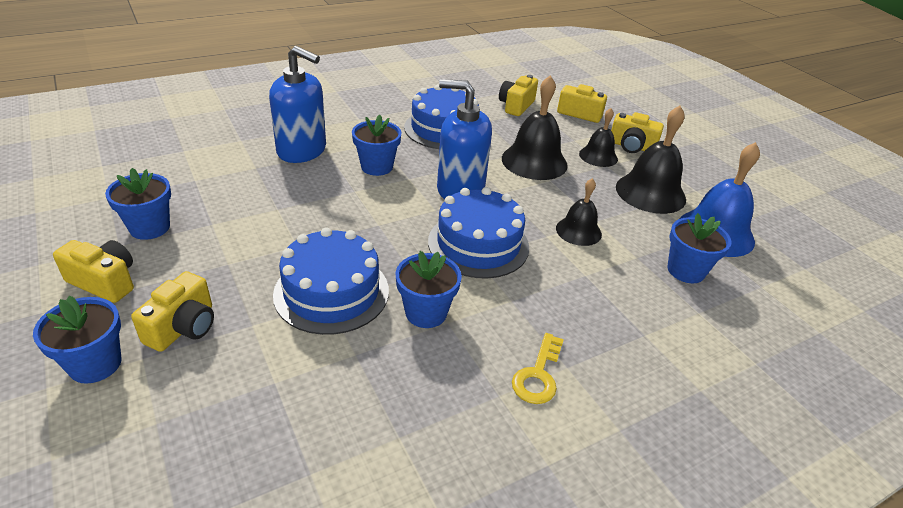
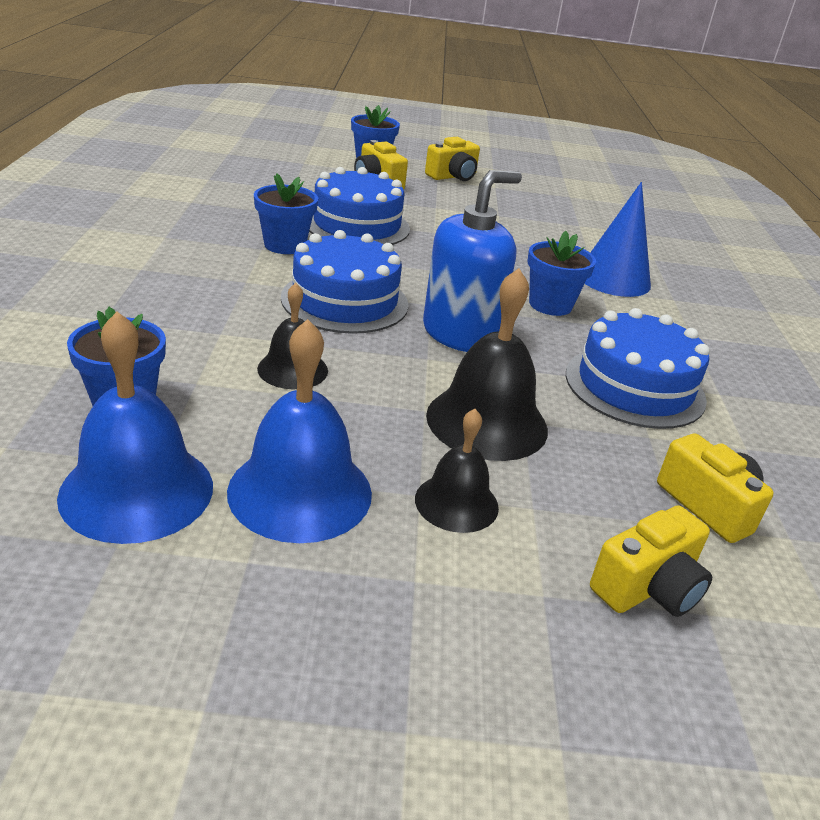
camera: 120 degrees right, 5 degrees down
blue flower pot [105,168,171,240] -> none
blue soap dispenser [269,46,326,163] -> blue cone [585,182,651,297]
yellow key [512,333,564,404] -> none
yellow camera [611,112,664,153] -> none
black bell [616,106,686,214] -> blue bell [227,319,372,543]

